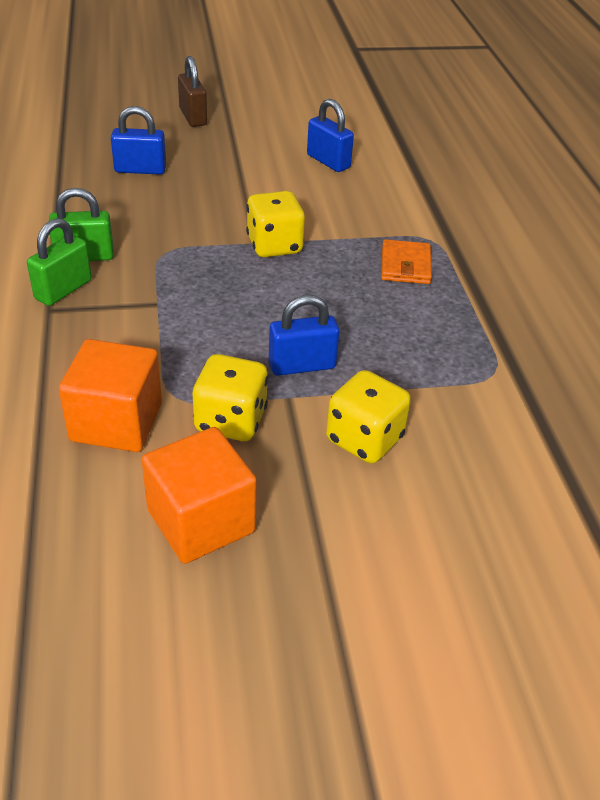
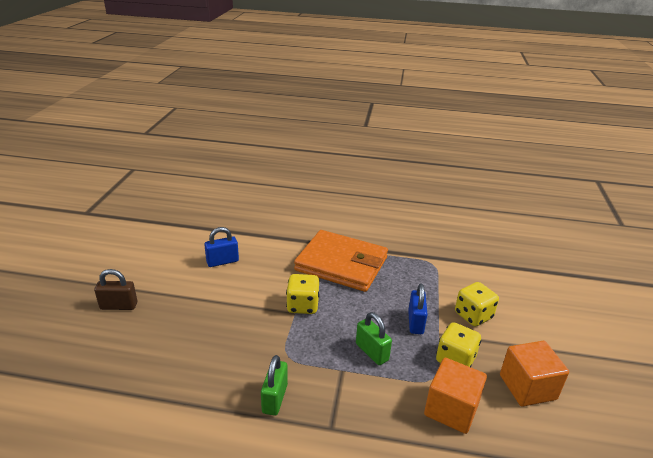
camera: 70 degrees left, 10 degrees down
green padlock [27,218,92,306] -> green padlock moved to [356,312,392,365]
blue padlock [111,106,166,175] -> none
orange wallet [381,239,432,284] -> orange wallet [294,230,388,292], size x2.37

